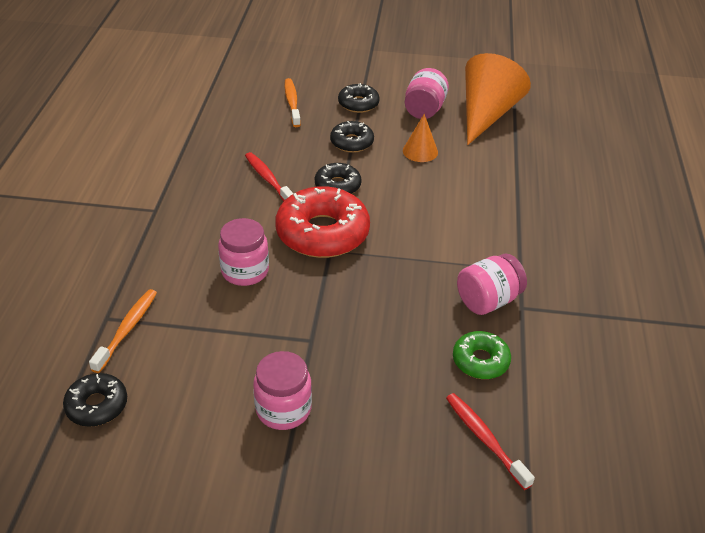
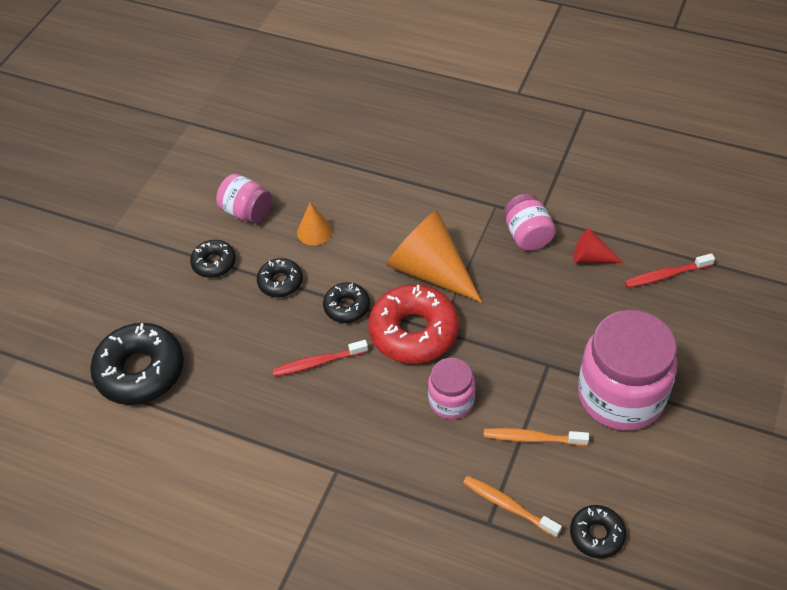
camera: 70 degrees left, 10 degrees up
pink jar [253,351,312,430] -> pink jar [578,310,677,431], size x1.90
orange toothbrush [284,78,301,127] -> orange toothbrush moved to [484,428,589,446]
green donut [453,331,511,379] -> red cone [573,228,623,263]
orange cone [465,53,531,145] -> orange cone moved to [386,210,482,303]
none -> black donut [90,323,184,405]

